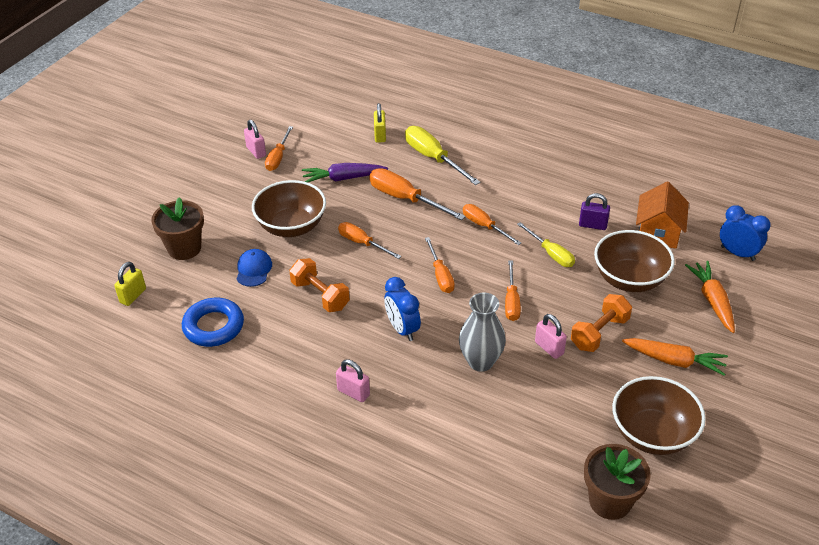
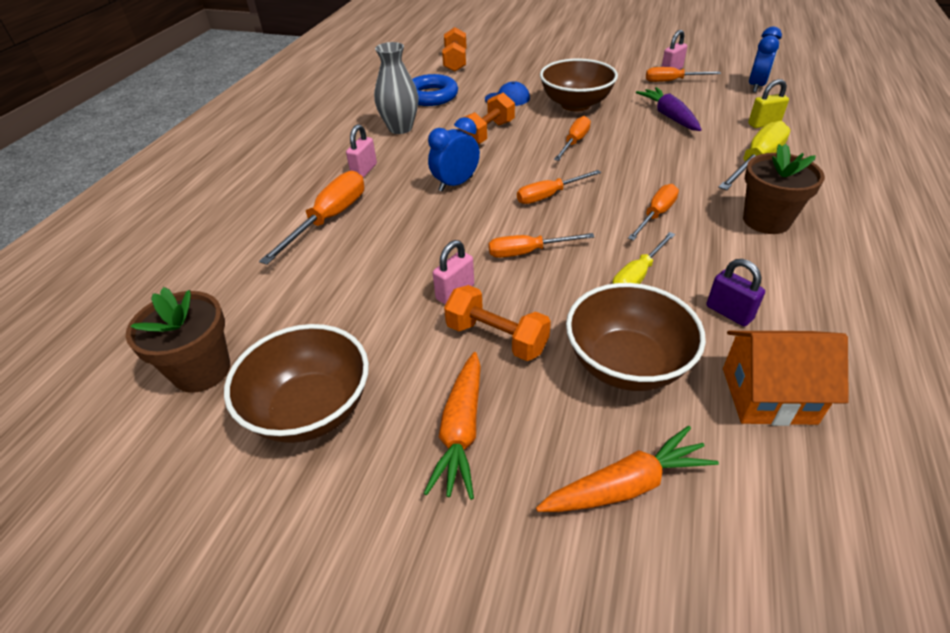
camera: 80 degrees right, 0 degrees up
yellow padlock [114,262,146,306] -> orange dumbbell [442,27,466,72]
brown flower pot [151,197,204,260] -> brown flower pot moved to [743,144,825,234]
orange screwdriver [369,168,466,220] -> orange screwdriver moved to [259,171,364,265]
grey vase [459,293,506,372] -> grey vase moved to [374,42,419,134]
purple padlock [579,193,610,230] -> purple padlock turned 45 degrees counterclockwise [706,259,765,326]
blue clock [720,205,771,261] -> blue clock moved to [749,26,782,93]

